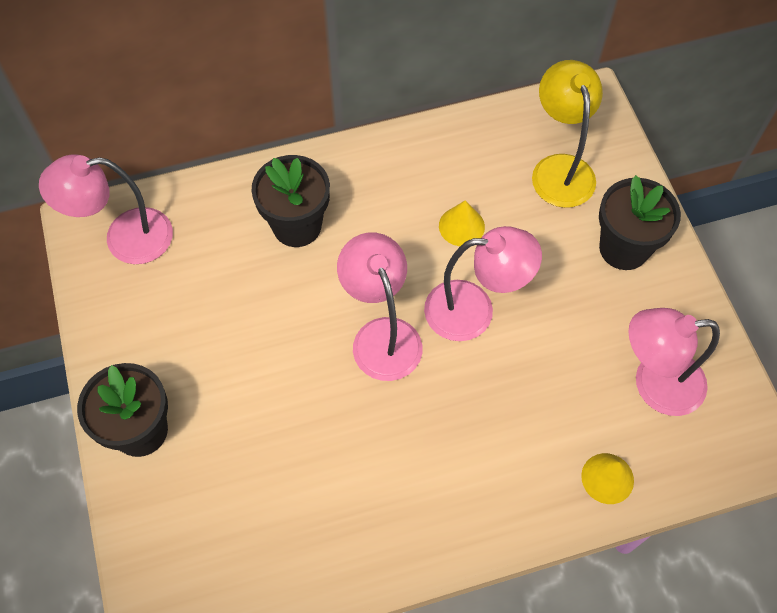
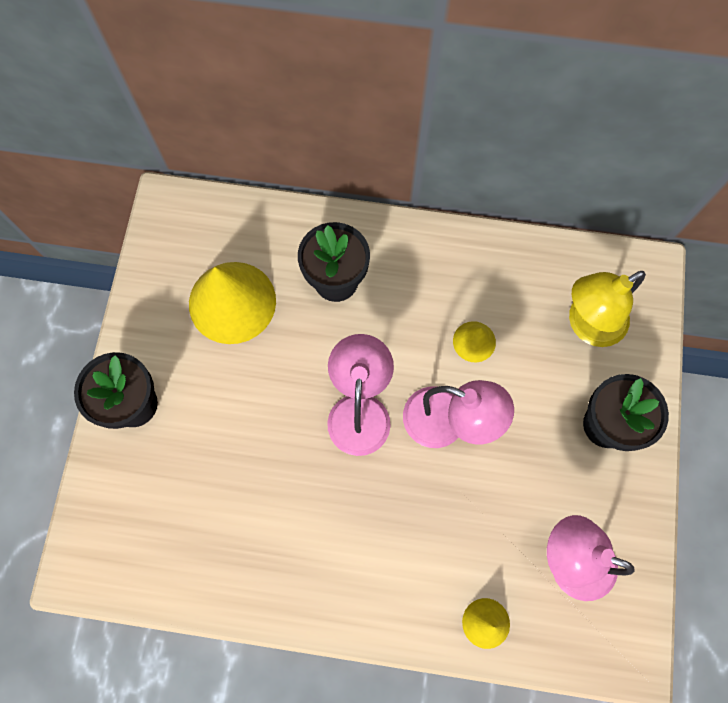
camera: 25 degrees right, 10 degrees up
pink lamp [39,154,173,264] -> none
yellow lamp [532,60,603,208] -> yellow lamp turned 135 degrees counterclockwise [569,271,646,347]
none -> yellow cone [189,262,276,344]

